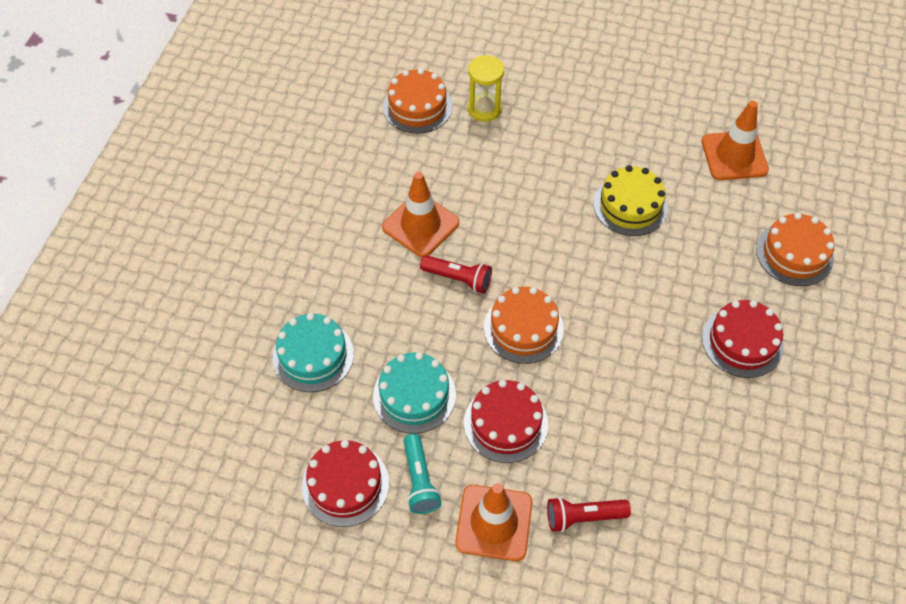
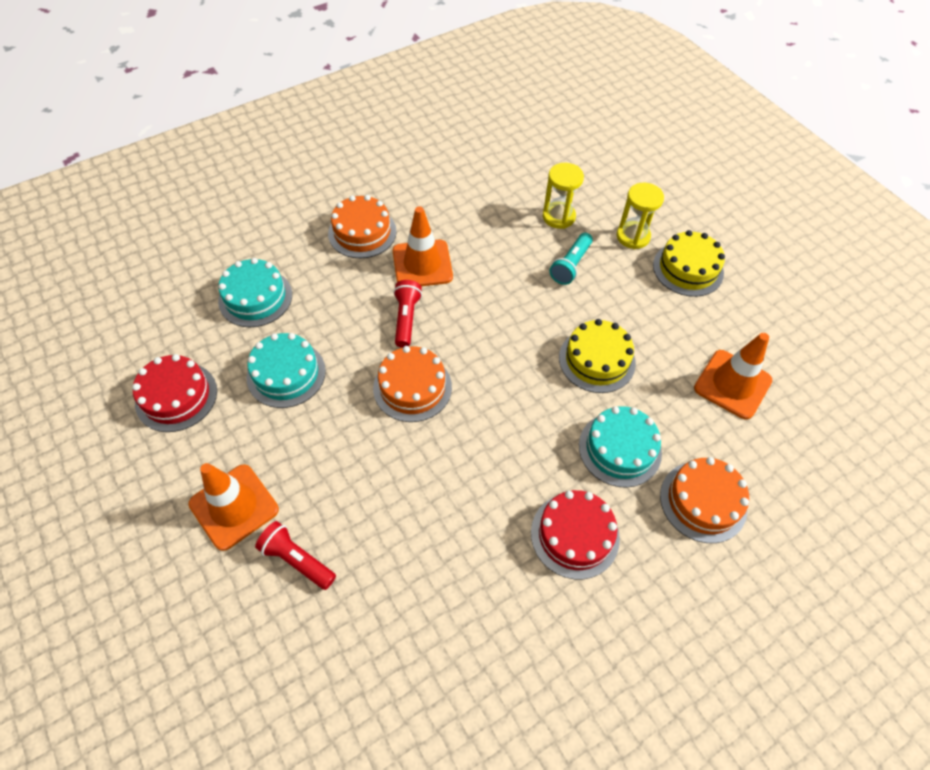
camera: 40 degrees right, 0 degrees up
orange cake [383,68,452,134] -> orange cake moved to [328,195,397,258]
turquoise flashlight [404,434,442,514] -> turquoise flashlight moved to [549,233,593,285]
red flashlight [420,255,492,294] -> red flashlight turned 150 degrees counterclockwise [393,280,422,348]
red cake [464,380,548,463] -> none
none -> turquoise cake [579,406,662,488]
none -> yellow hourglass [617,183,664,249]
none -> yellow cake [653,230,725,297]

